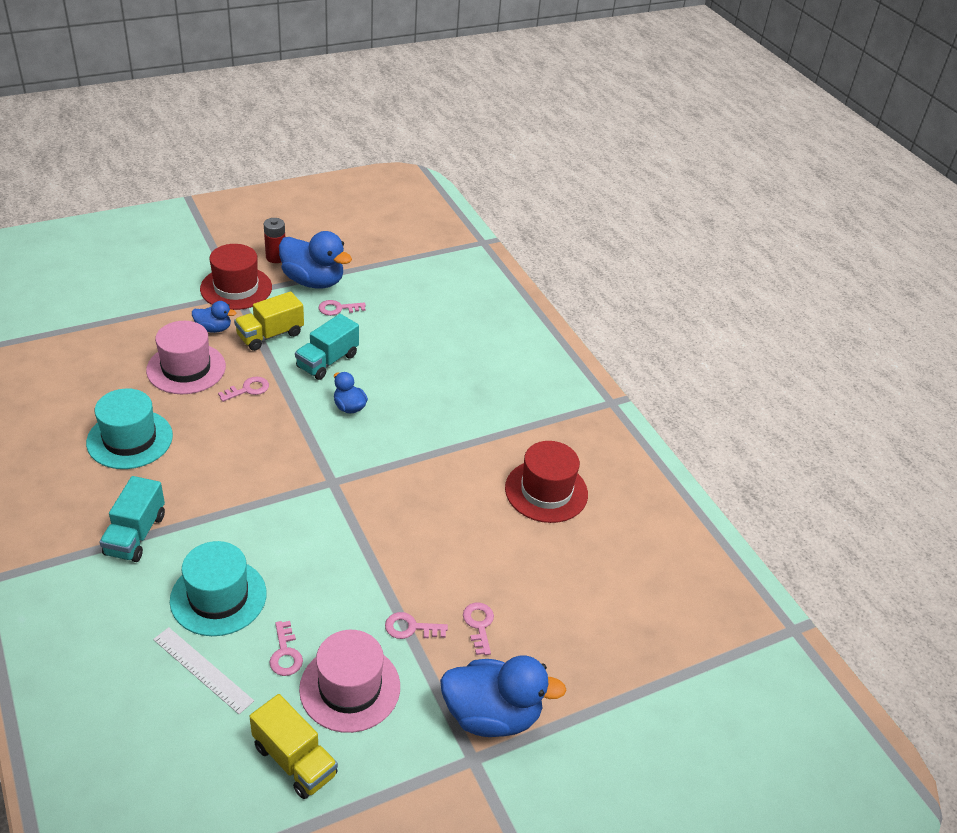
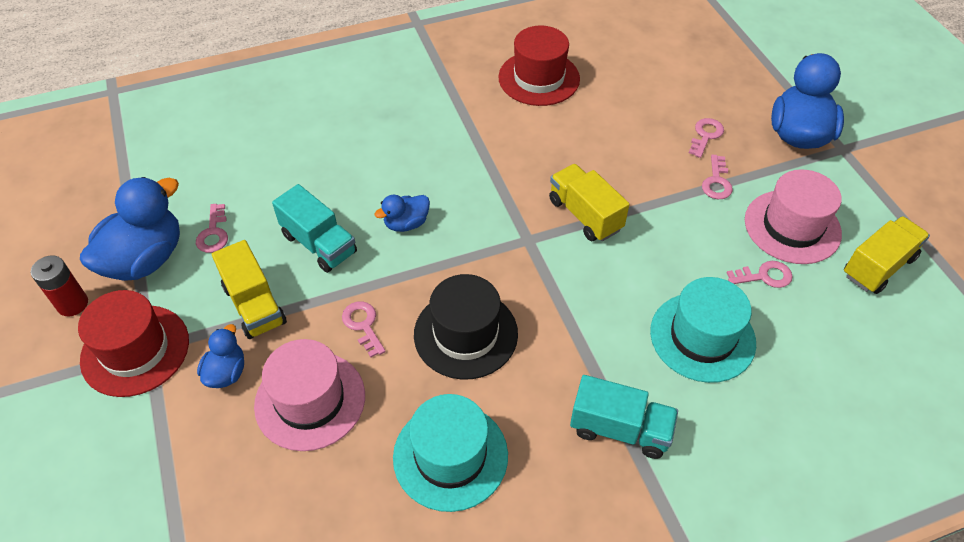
camera: 80 degrees left, 10 degrees up
white ruler [153,627,254,714] -> none
pink key [463,603,494,655] -> pink key turned 120 degrees clockwise [689,118,724,158]
none -> black hat [414,274,518,380]
none -> yellow truck [549,164,630,241]

